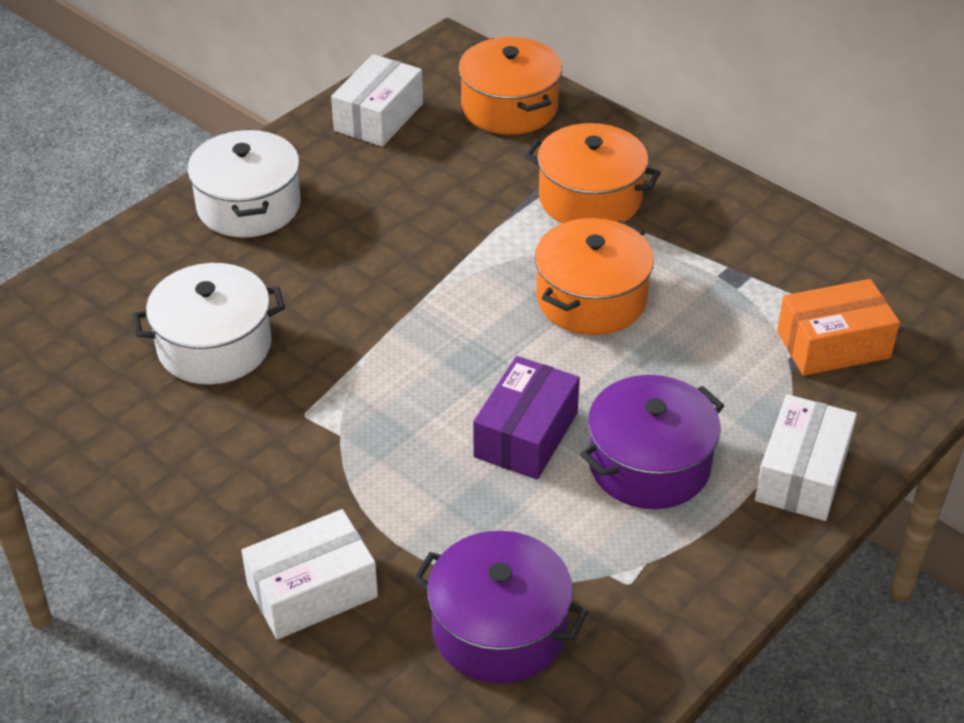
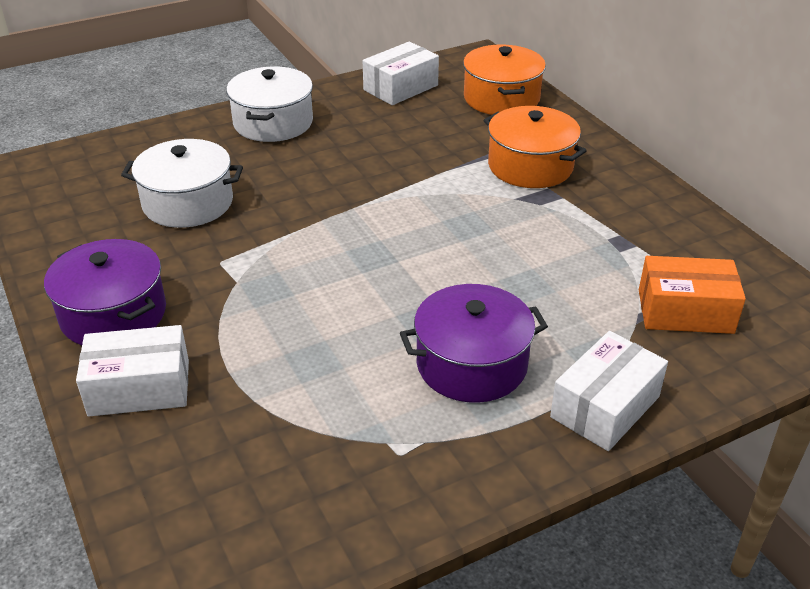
camera: 20 degrees right, 5 degrees down
purple pot [413,531,588,683] -> purple pot moved to [44,239,166,345]
purple box [473,356,580,480] -> none
orange pot [535,218,654,335] -> none

